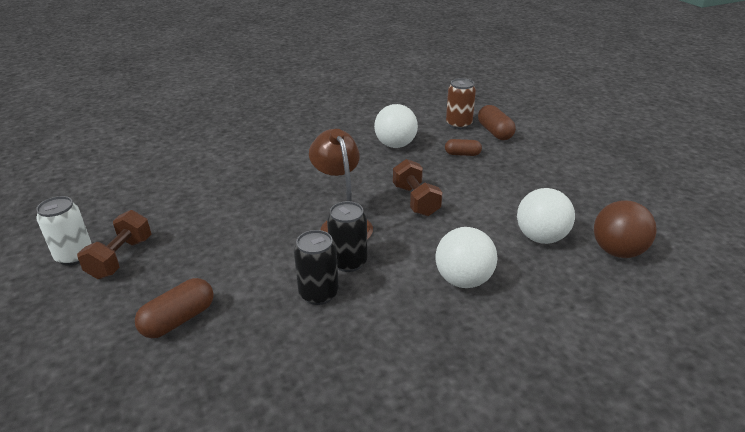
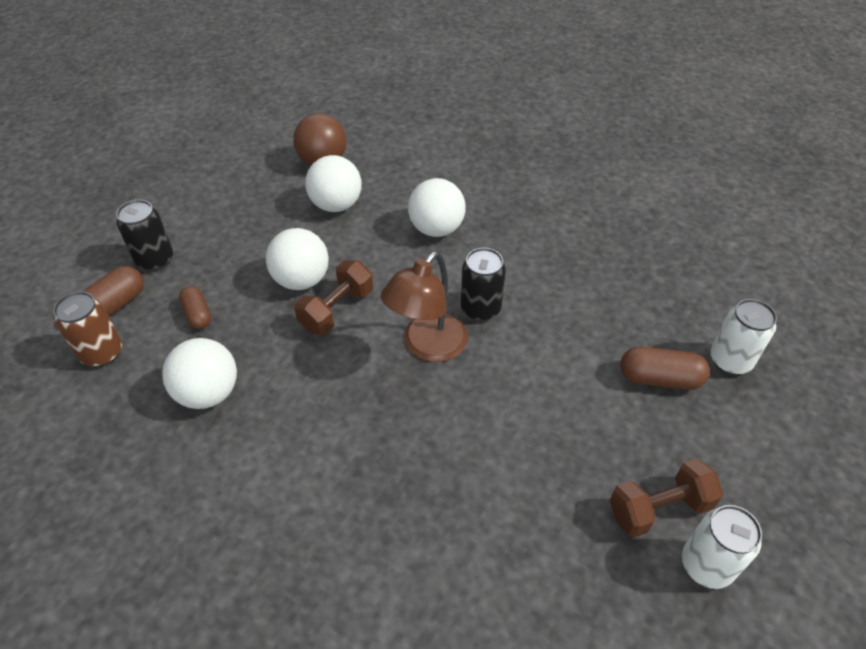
camera: 125 degrees left, 15 degrees up
black can [294,230,339,305] -> black can moved to [116,200,173,271]
none -> white ball [266,228,329,290]
none -> white can [710,299,777,375]

